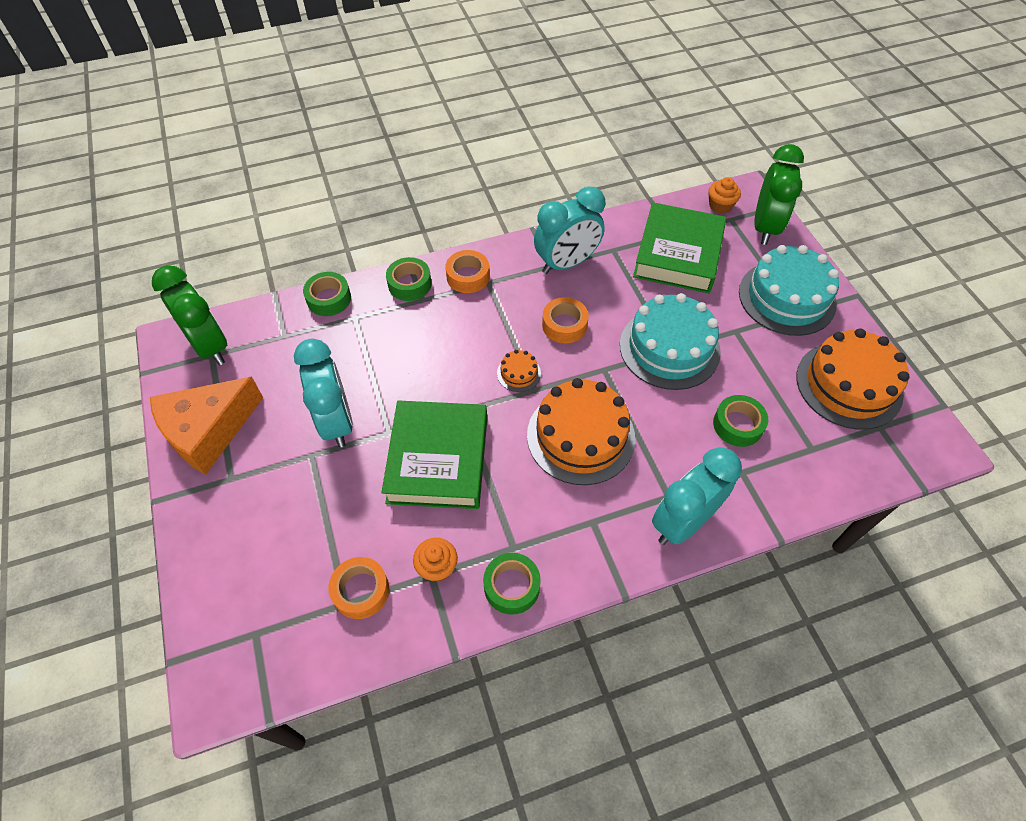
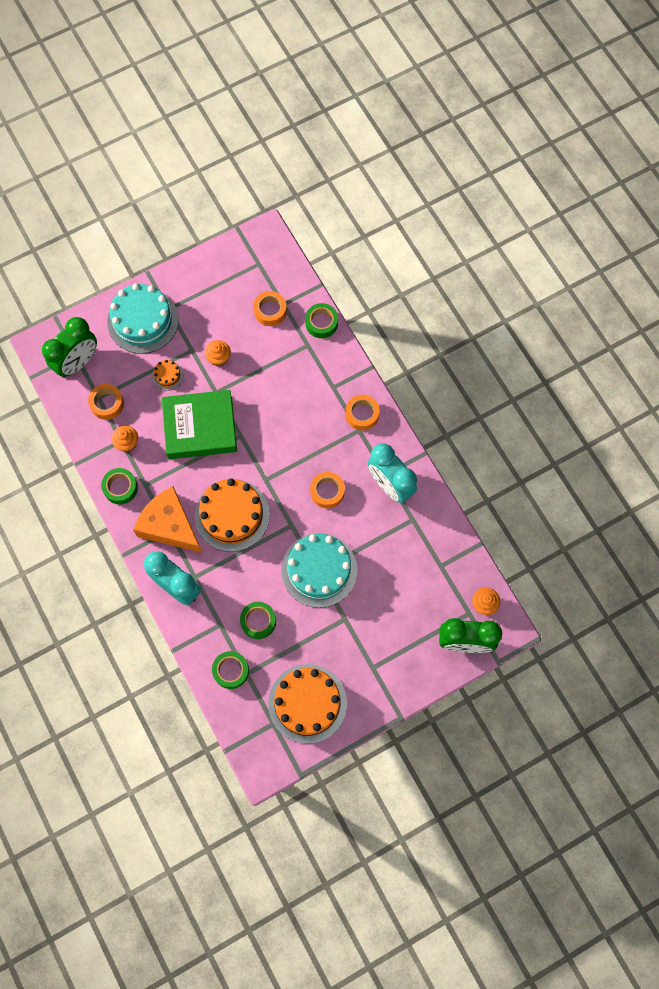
camera: 80 degrees right, 15 degrees up
orange cheese [150,376,263,475] -> orange cheese moved to [133,486,202,553]
green clock [152,265,227,365] -> green clock moved to [42,317,97,378]
turquoise clock [294,338,353,448] -> orange cupcake [205,340,231,367]
green tape [386,257,432,301] -> green tape moved to [212,651,249,689]
orange cake [497,350,541,392] -> orange cake moved to [152,360,183,390]
green book [633,202,726,293] -> none
turquoise cake [739,245,839,336] -> turquoise cake moved to [107,283,179,354]
none -> orange tape [253,291,287,326]

